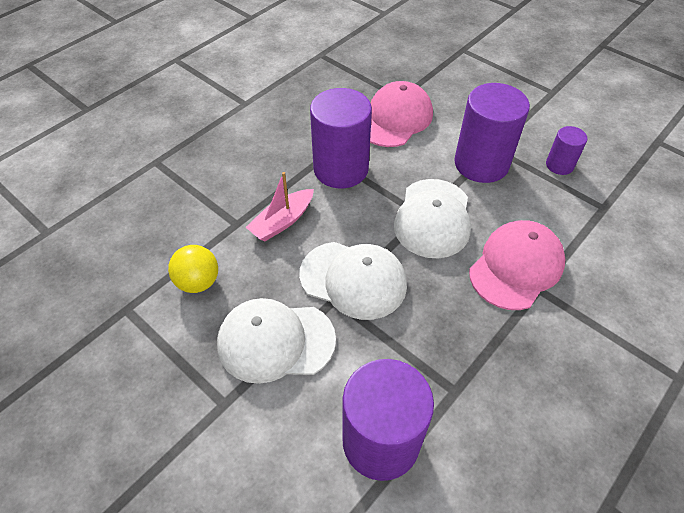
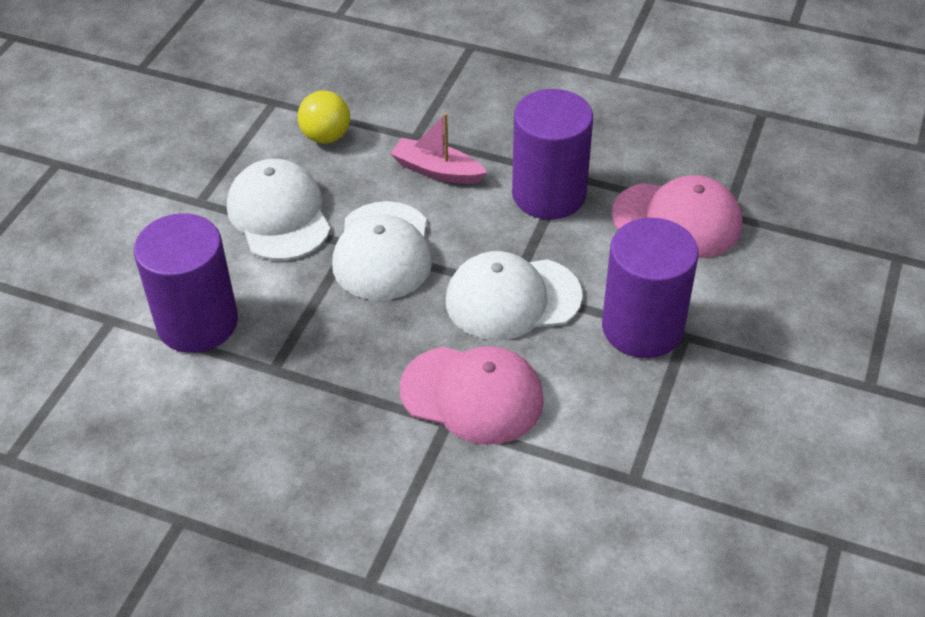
camera: 70 degrees right, 5 degrees down
purple cylinder [546,126,588,175] -> none

